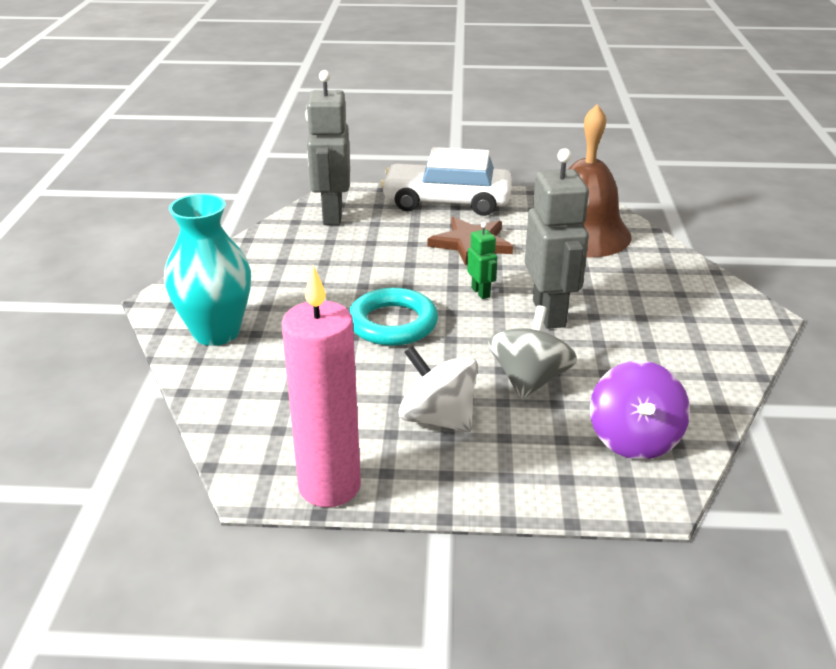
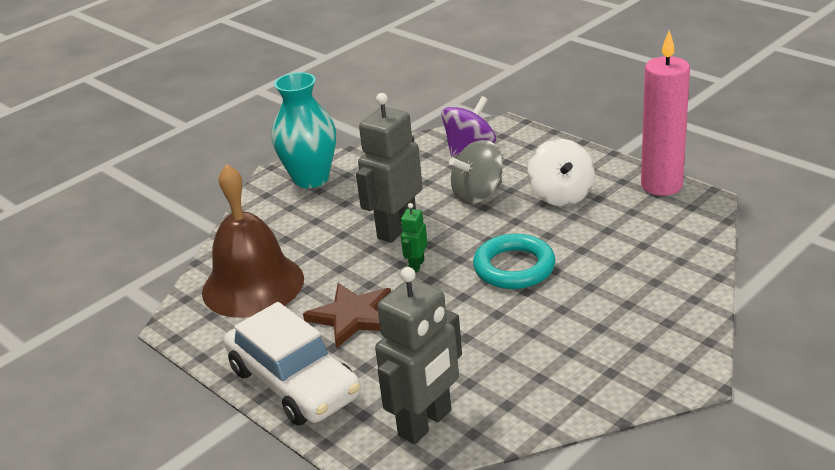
camera: 135 degrees left, 0 degrees up
turquoise vase [164,194,251,346] -> turquoise vase moved to [272,72,336,188]

